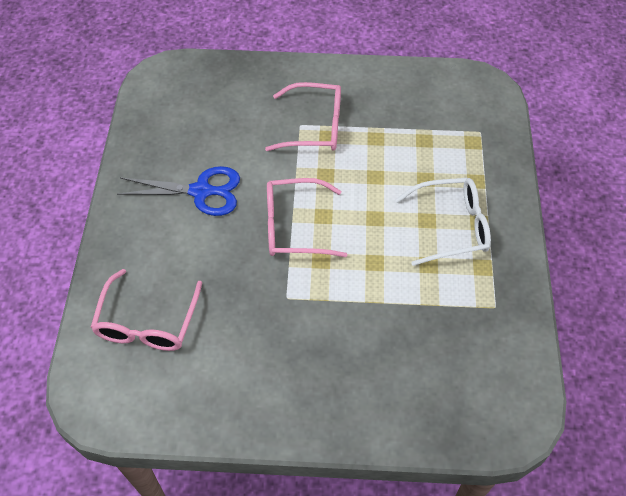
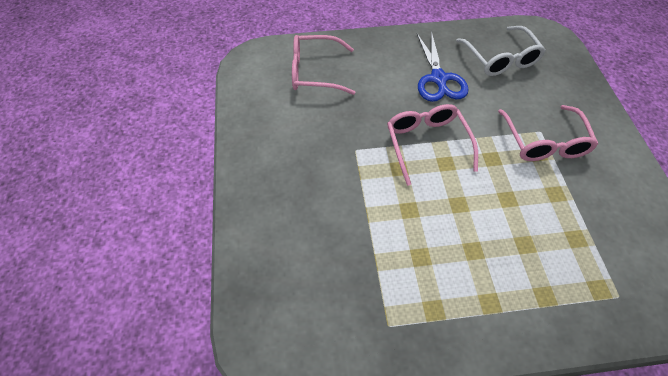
camera: 80 degrees right, 0 degrees up
white glasses [395,178,491,266] -> white glasses moved to [456,26,546,76]

